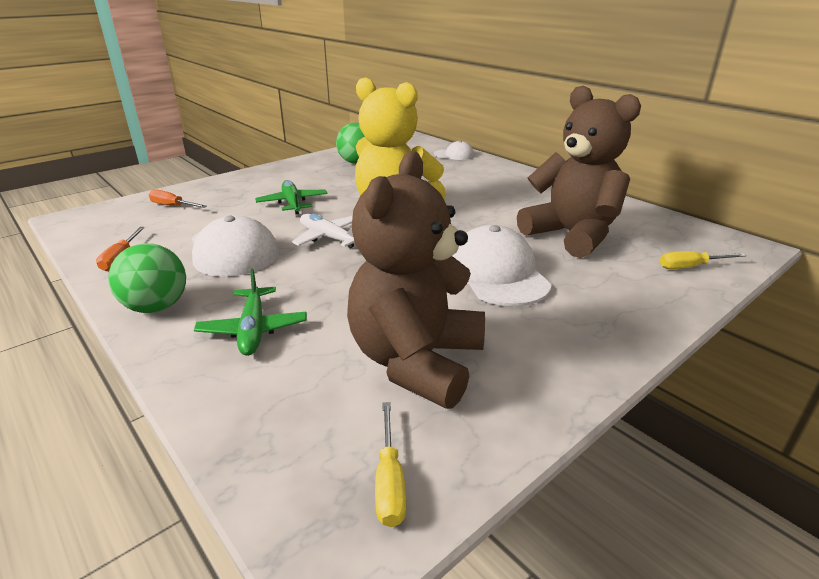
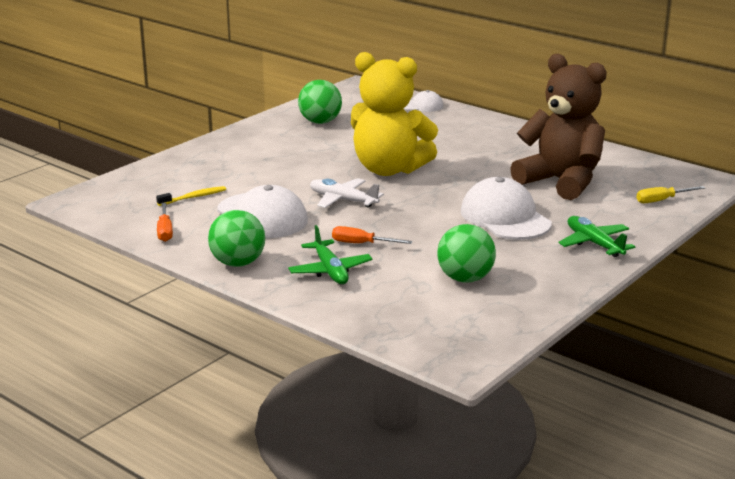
camera: 10 degrees left, 5 degrees down
orange screwdriver [149,189,207,208] -> orange screwdriver moved to [332,226,413,244]
green plane [255,180,327,214] -> green plane moved to [558,216,635,257]
brown teddy bear [347,151,485,409] -> green ball [437,224,496,283]
yellow screwdriver [375,402,406,527] -> none
none -> yellow toothbrush [156,186,226,206]

